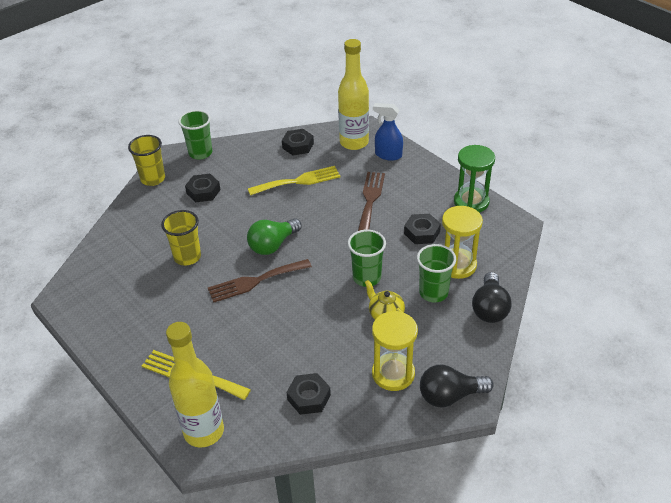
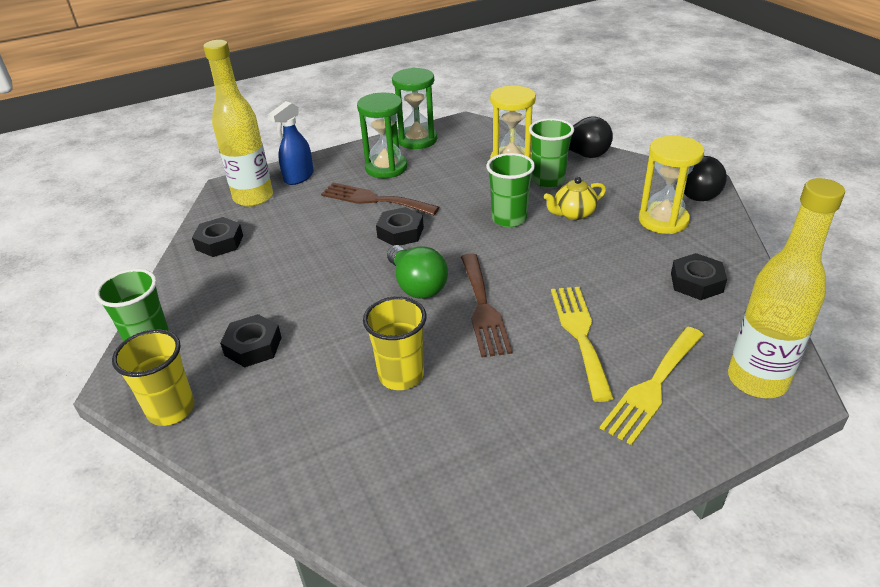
camera: 75 degrees left, 5 degrees down
yellow fork [248,166,340,196] -> yellow fork moved to [551,287,614,402]
black nut [404,214,441,244] -> black nut moved to [376,207,424,246]
none -> green hourglass [357,92,407,178]

